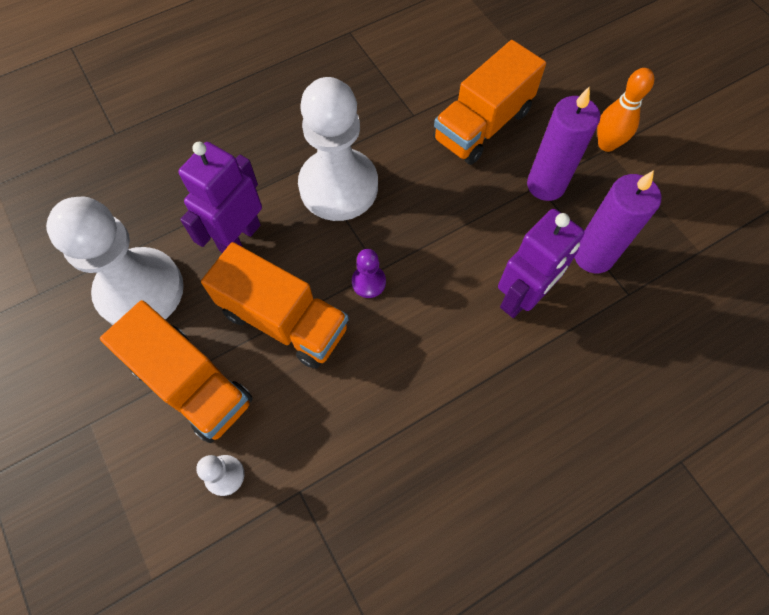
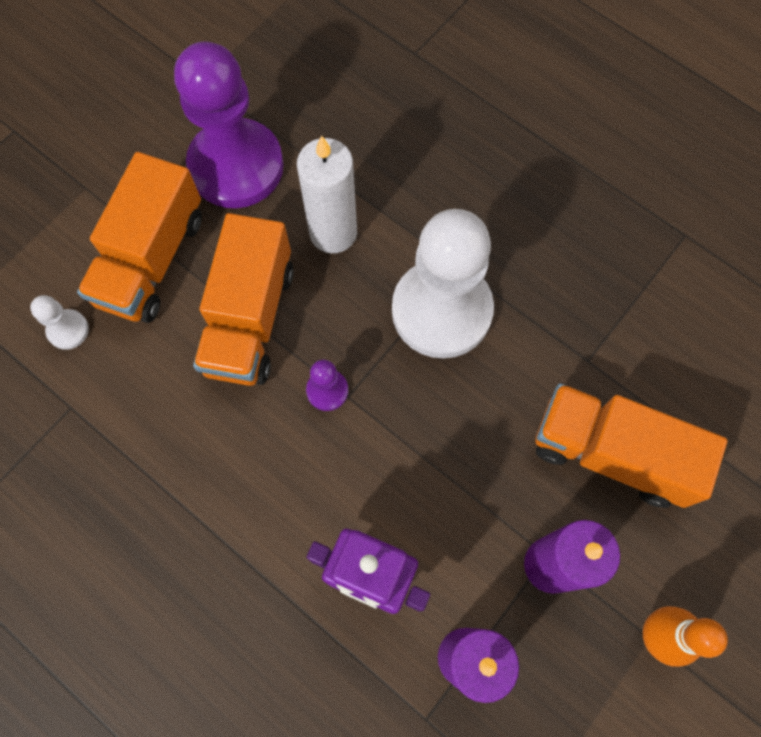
camera: 70 degrees right, 5 degrees up
white pawn [46,197,184,325] -> purple pawn [174,41,284,208]
purple robot [178,142,262,253] -> white candle [297,135,357,253]

